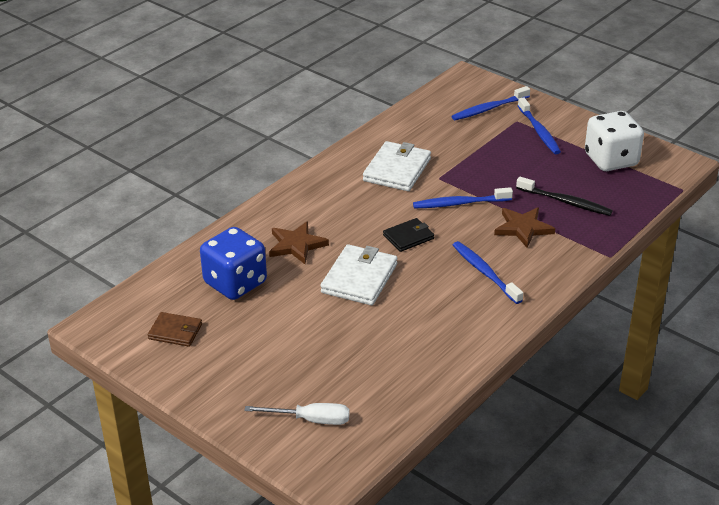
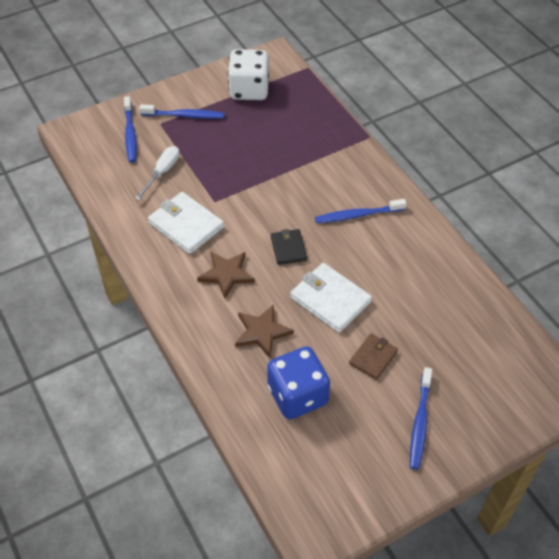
camera: 70 degrees left, 15 degrees up
brown wallet [148,312,202,347] -> brown wallet moved to [349,333,398,380]
white screwdriver [244,403,350,425] -> white screwdriver moved to [135,146,180,200]
blue toothbrush [413,187,513,208] -> blue toothbrush moved to [410,367,432,470]
brown star [494,207,555,248] -> brown star moved to [197,251,255,298]
black toothbrush [516,177,613,216] -> none

